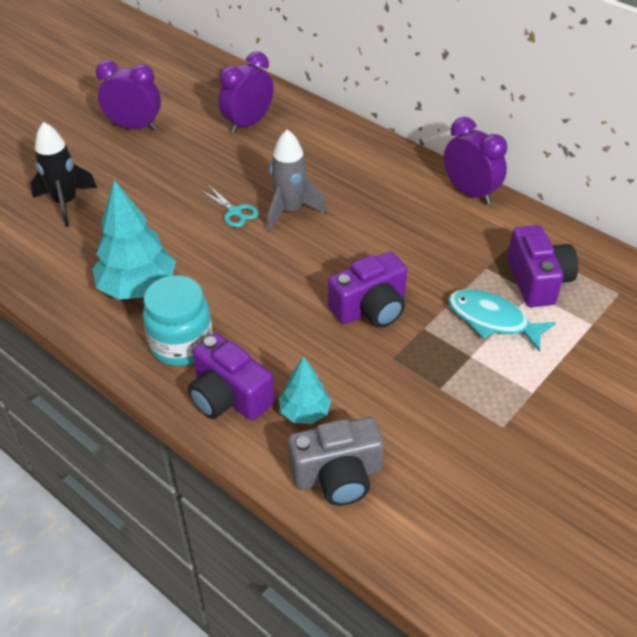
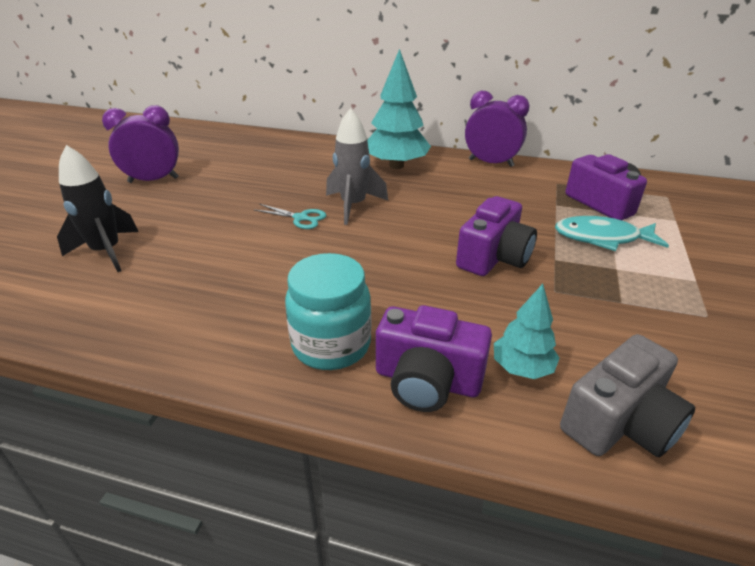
camera: 25 degrees left, 10 degrees down
turquoise tree [92,180,176,300] -> turquoise tree moved to [367,49,431,169]
purple clock [219,51,273,134] -> none

